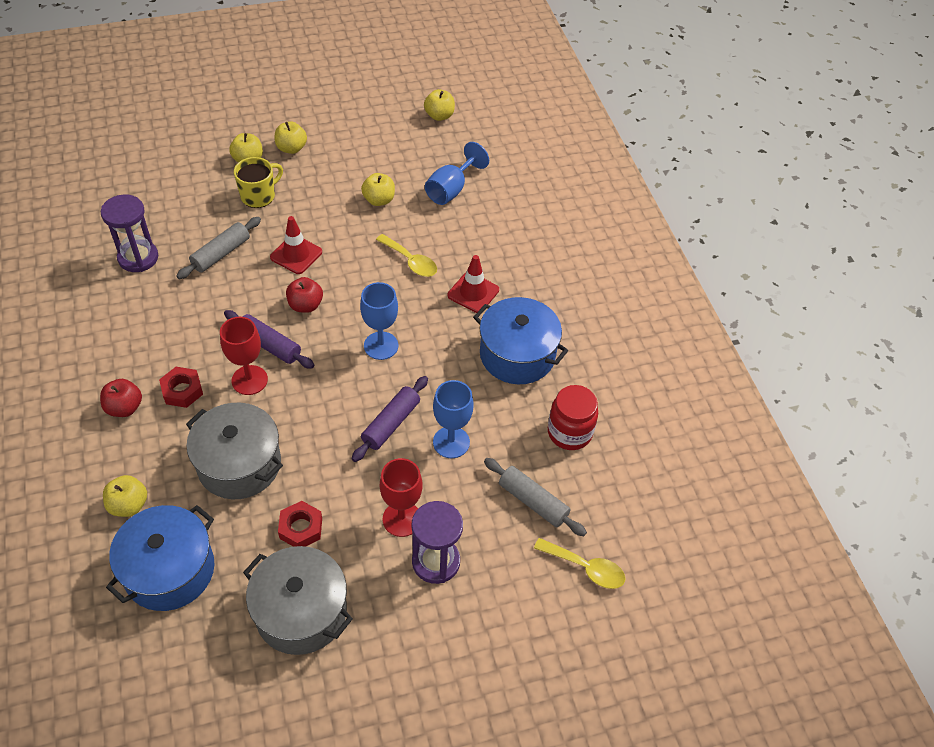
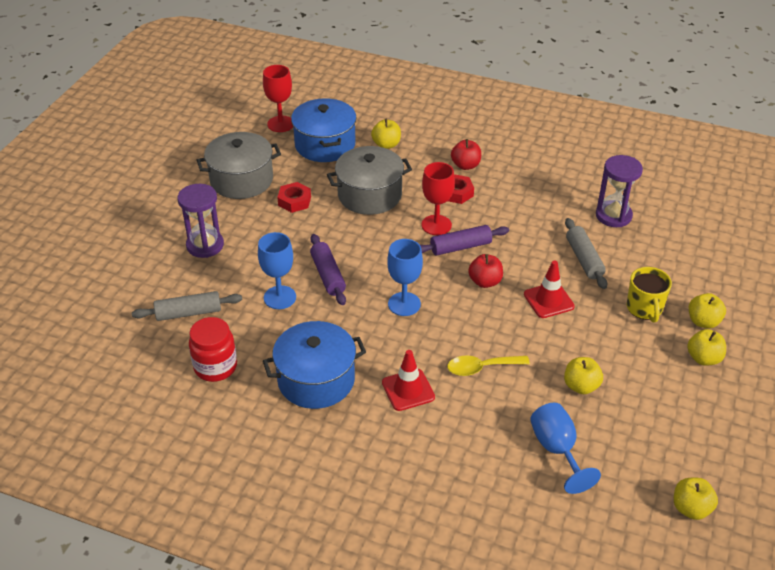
camera: 130 degrees right, 10 degrees down
red goblet [380,458,422,537] -> red goblet moved to [263,65,293,132]
yellow spoon [534,538,626,589] -> none

